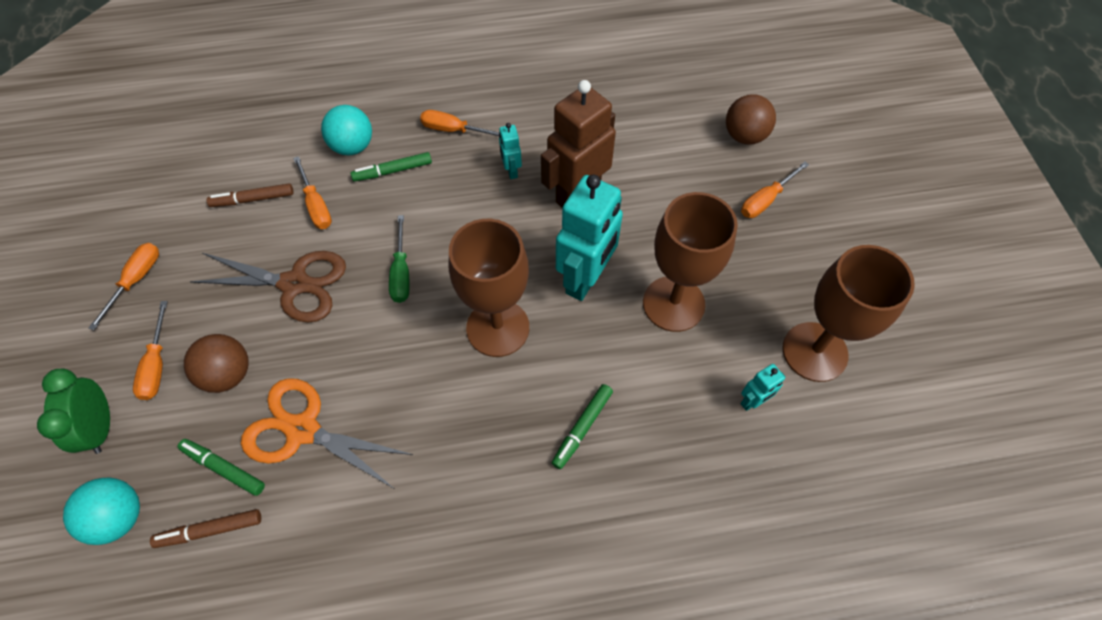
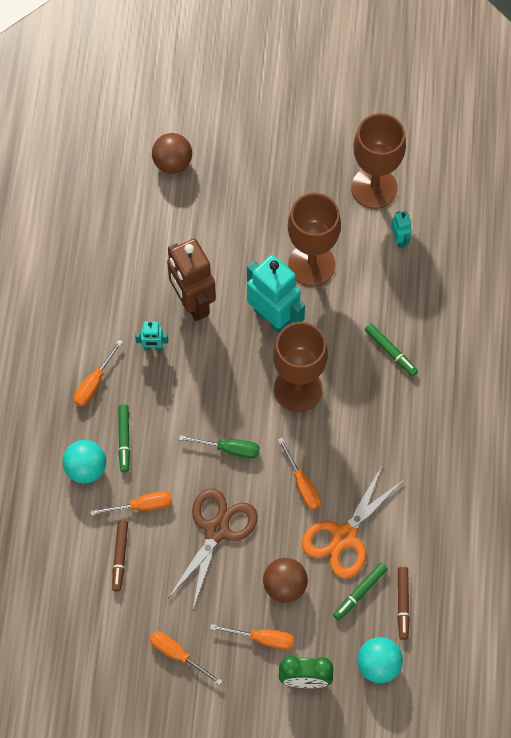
camera: 75 degrees left, 5 degrees up
orange screwdriver [741,162,809,218] -> orange screwdriver moved to [278,438,321,510]

